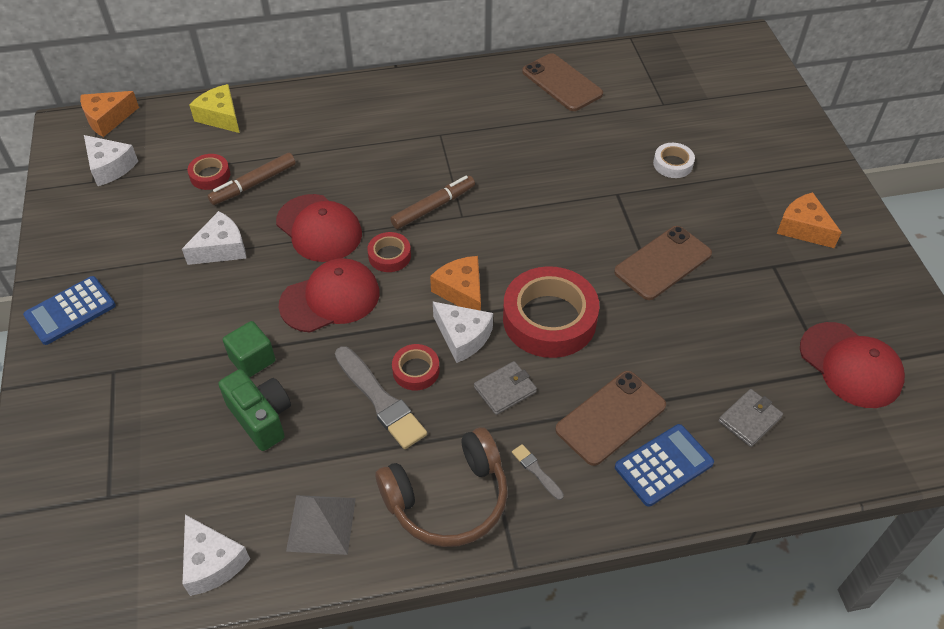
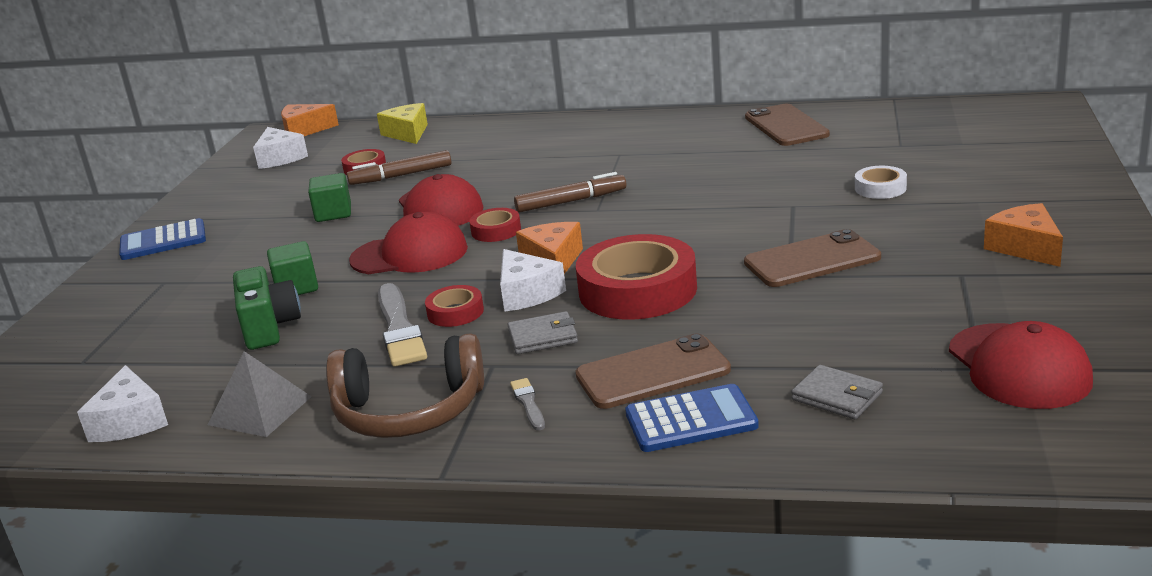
camera: 25 degrees right, 25 degrees down
white cheese [182,211,246,265] -> green cube [308,173,351,222]
grey wallet [719,389,783,447] -> grey wallet turned 60 degrees clockwise [791,365,883,419]

